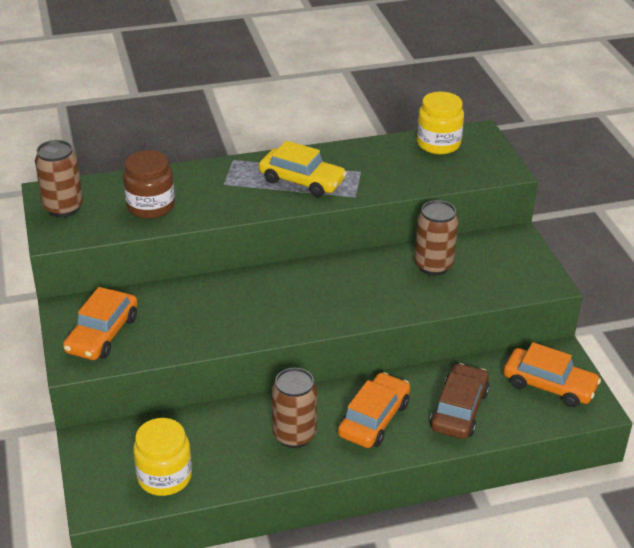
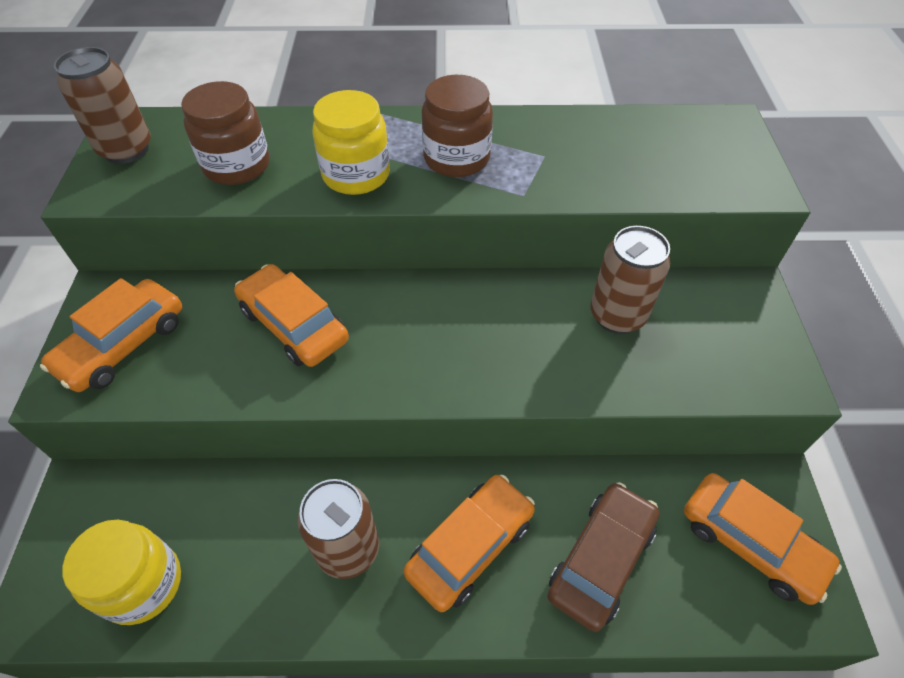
camera: 15 degrees right, 15 degrees up
yellow car [259,141,347,197] -> brown jar [422,75,493,177]
yellow jar [417,92,464,155] -> yellow jar moved to [312,90,390,195]
none -> orange car [234,264,349,367]

